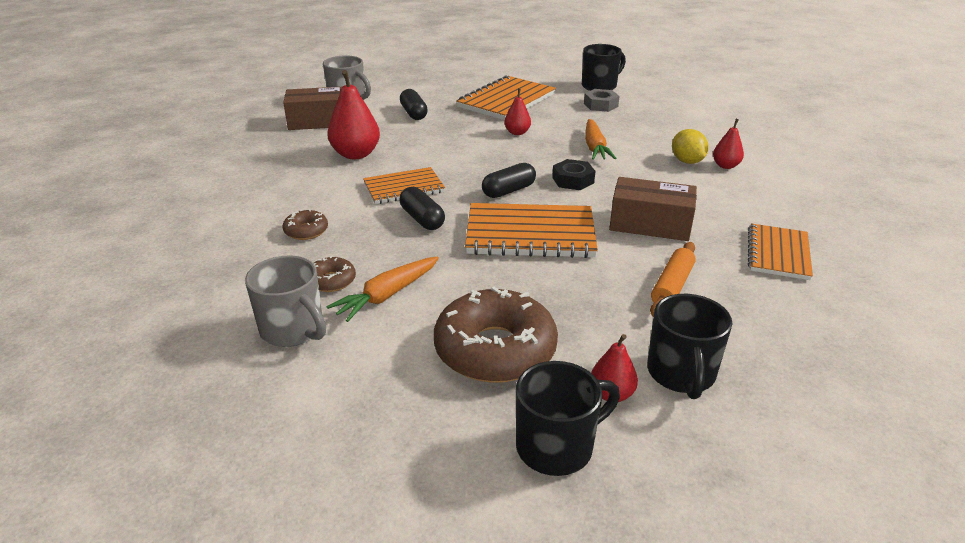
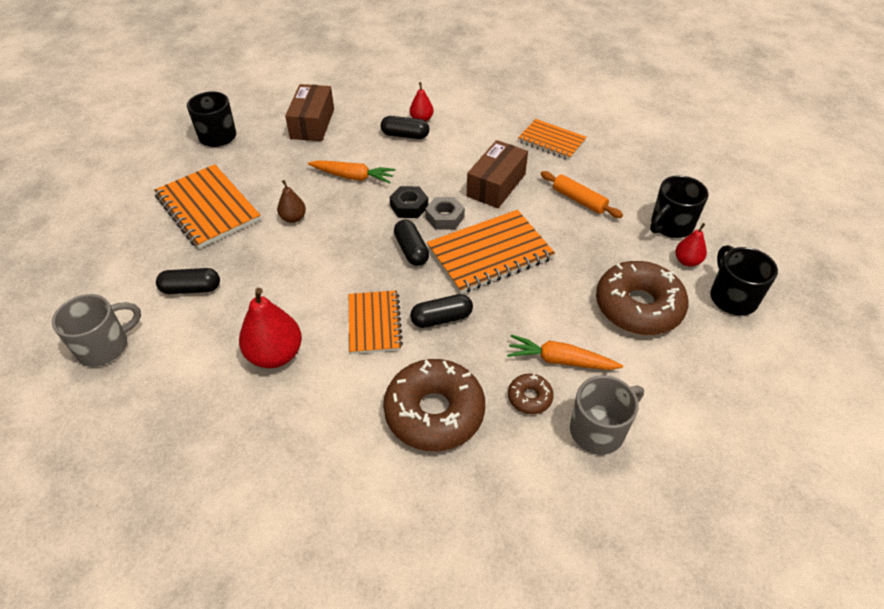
camera: 75 degrees left, 15 degrees up
brown box [283,87,342,130] -> brown box moved to [285,84,334,141]
brown donut [283,209,328,240] -> brown donut [383,359,485,451], size x2.19
orange carrot [326,256,439,322] -> orange carrot turned 135 degrees clockwise [507,335,623,370]
orange notebook [465,203,598,258] -> orange notebook turned 45 degrees clockwise [427,210,555,294]
red pear [504,89,531,135] -> brown pear [277,180,306,223]
grey nut [584,89,620,112] -> grey nut moved to [425,197,465,230]
black mug [647,294,732,399] -> black mug turned 120 degrees clockwise [650,175,709,238]
yellow lemon [672,129,709,164] -> black capsule [381,116,429,139]

